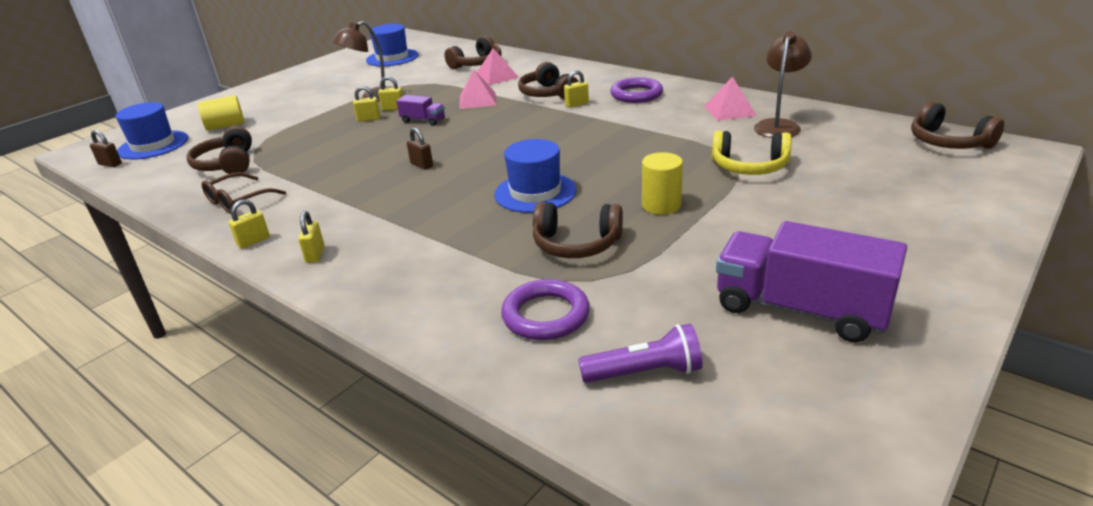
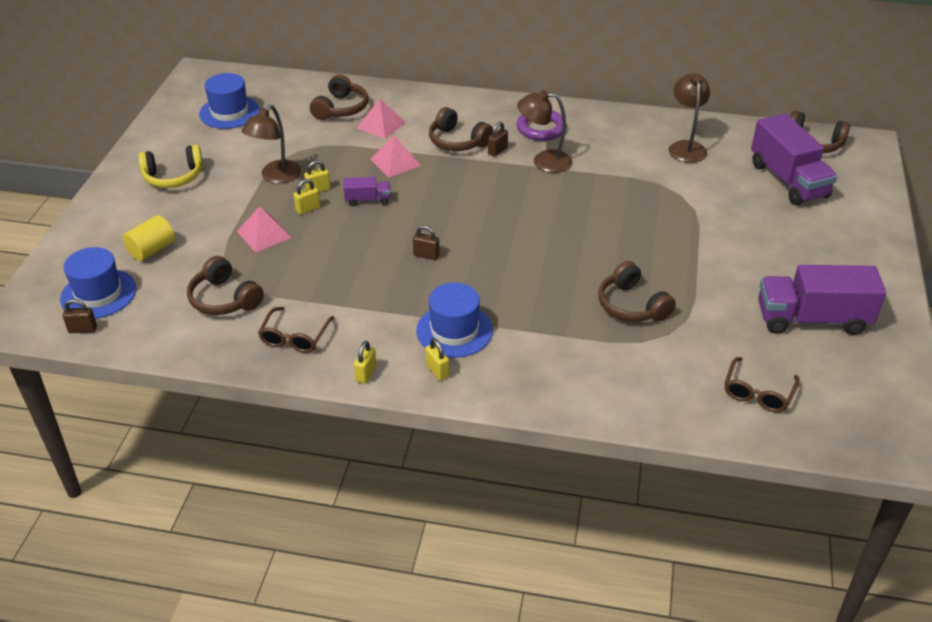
camera: 30 degrees left, 10 degrees up
blue hat [494,139,577,213] -> blue hat moved to [416,283,493,358]
purple ring [501,279,590,340] -> none
brown headphones [533,202,623,258] -> brown headphones turned 75 degrees clockwise [598,261,676,322]
yellow padlock [564,70,589,108] -> brown padlock [488,122,508,157]
purple flashlight [578,324,702,383] -> brown glasses [724,357,800,412]
yellow cylinder [642,152,683,215] -> none
pink pyramid [704,77,757,121] -> pink pyramid moved to [237,206,292,252]
yellow headphones [712,131,792,175] -> yellow headphones moved to [138,145,203,188]
none -> brown lamp [517,90,572,173]
none -> purple truck [751,114,837,205]

